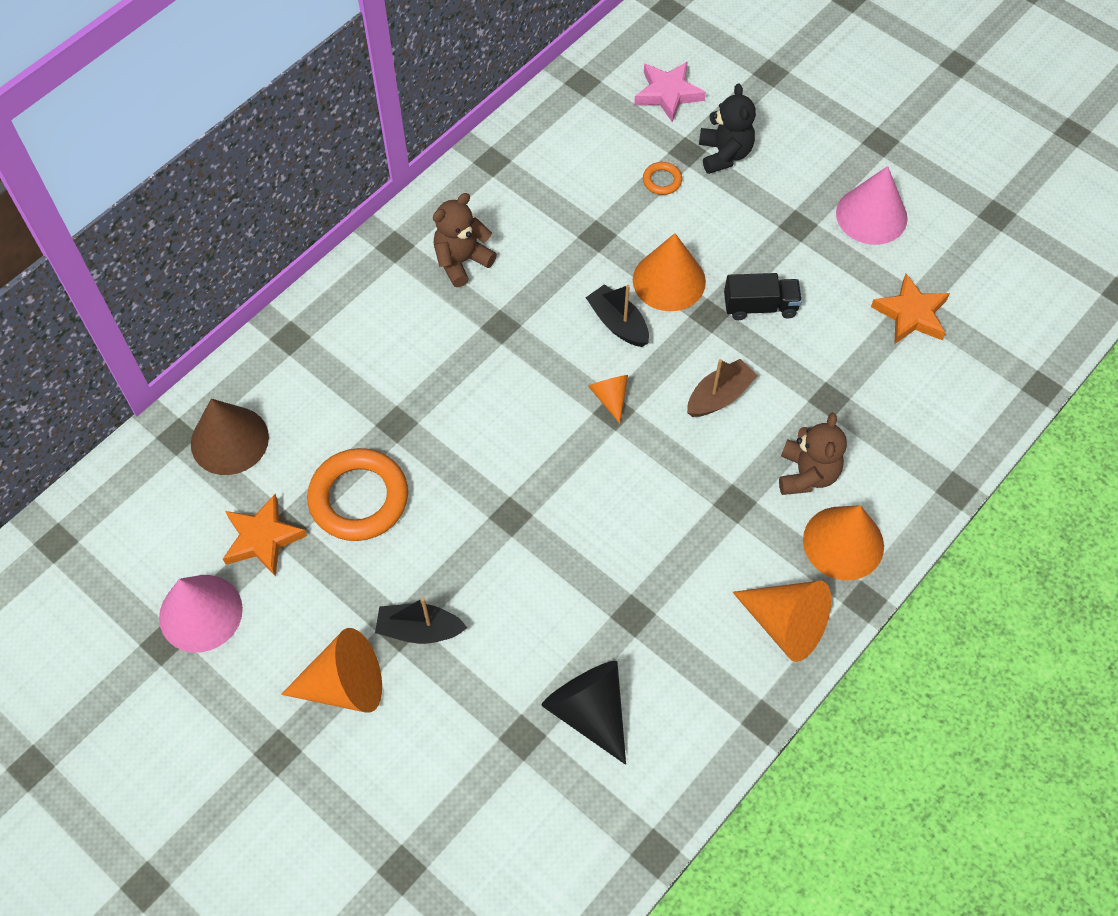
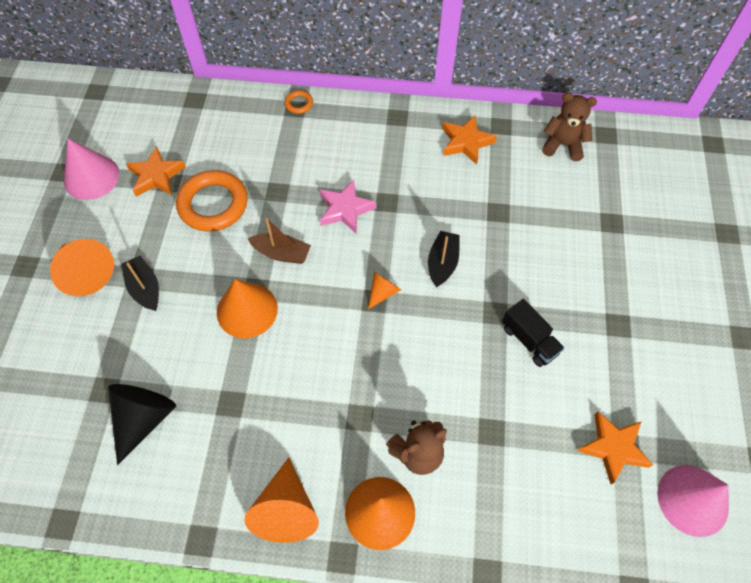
camera: 55 degrees right, 0 degrees up
brown cone [191,399,269,475] -> none
brown teddy bear [433,193,497,287] -> brown teddy bear moved to [542,93,597,161]
orange cone [633,233,706,311] -> orange cone moved to [217,279,278,338]
pink star [634,61,706,122] -> pink star moved to [320,179,376,233]
orange ring [643,162,682,195] -> orange ring moved to [284,90,313,114]
brown boat [687,359,758,417] -> brown boat moved to [248,217,311,264]
black teddy bear [699,83,756,174] -> none
pink cone [836,166,908,245] -> pink cone moved to [657,465,729,537]
none -> orange star [442,115,497,165]

